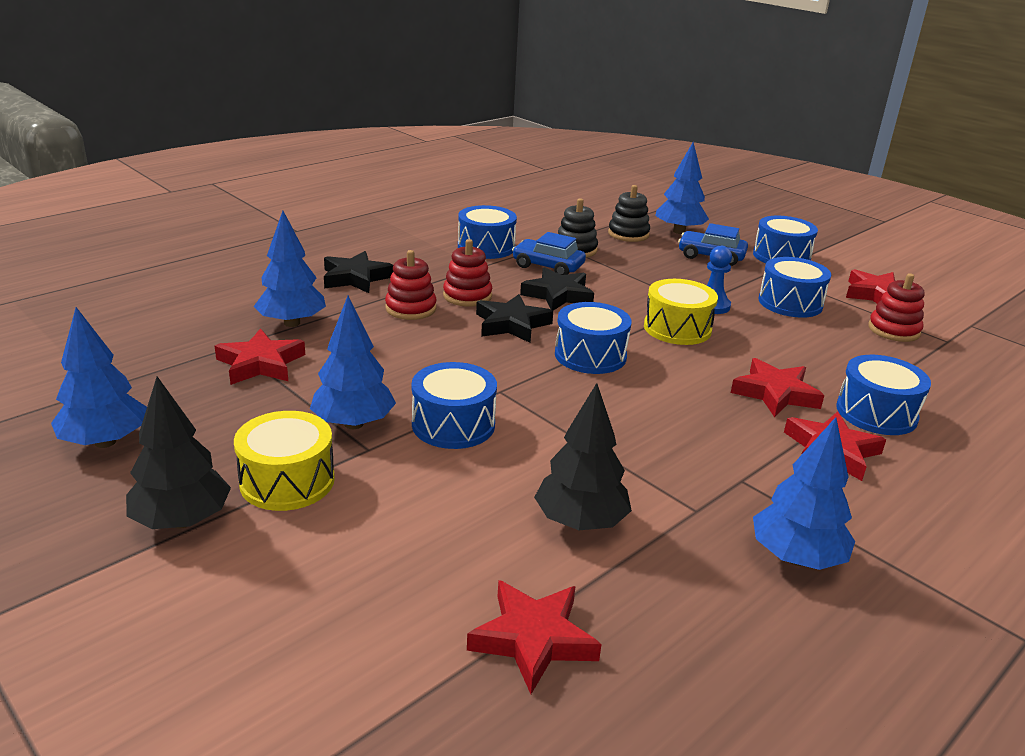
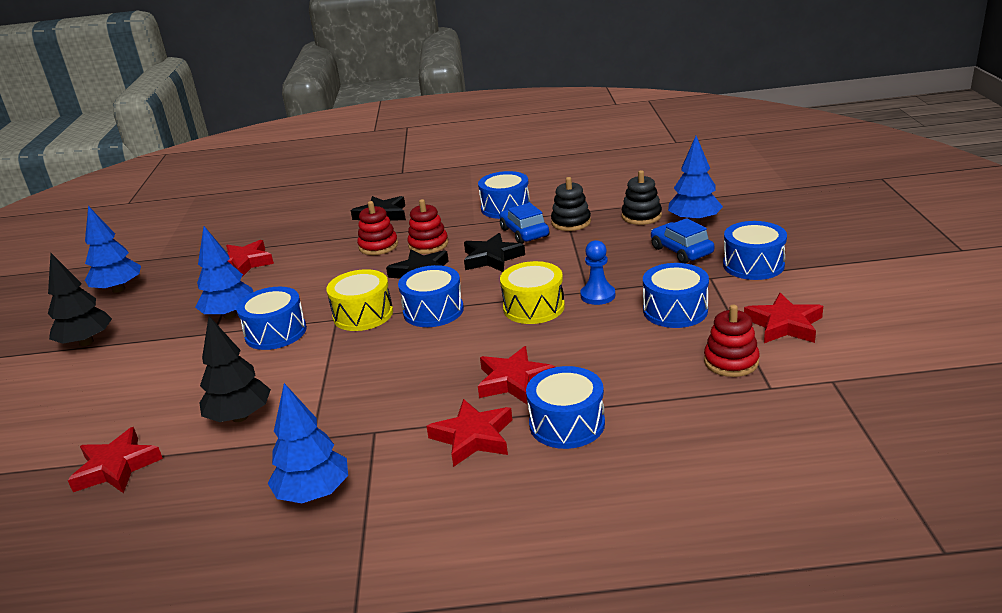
camera: 45 degrees right, 0 degrees up
yellow drum [234,411,335,511] -> yellow drum moved to [327,269,393,331]
blue tree [254,211,326,327] -> none

